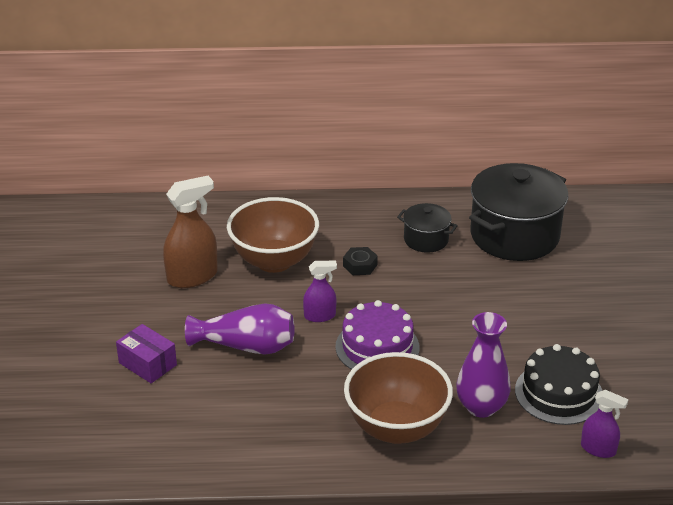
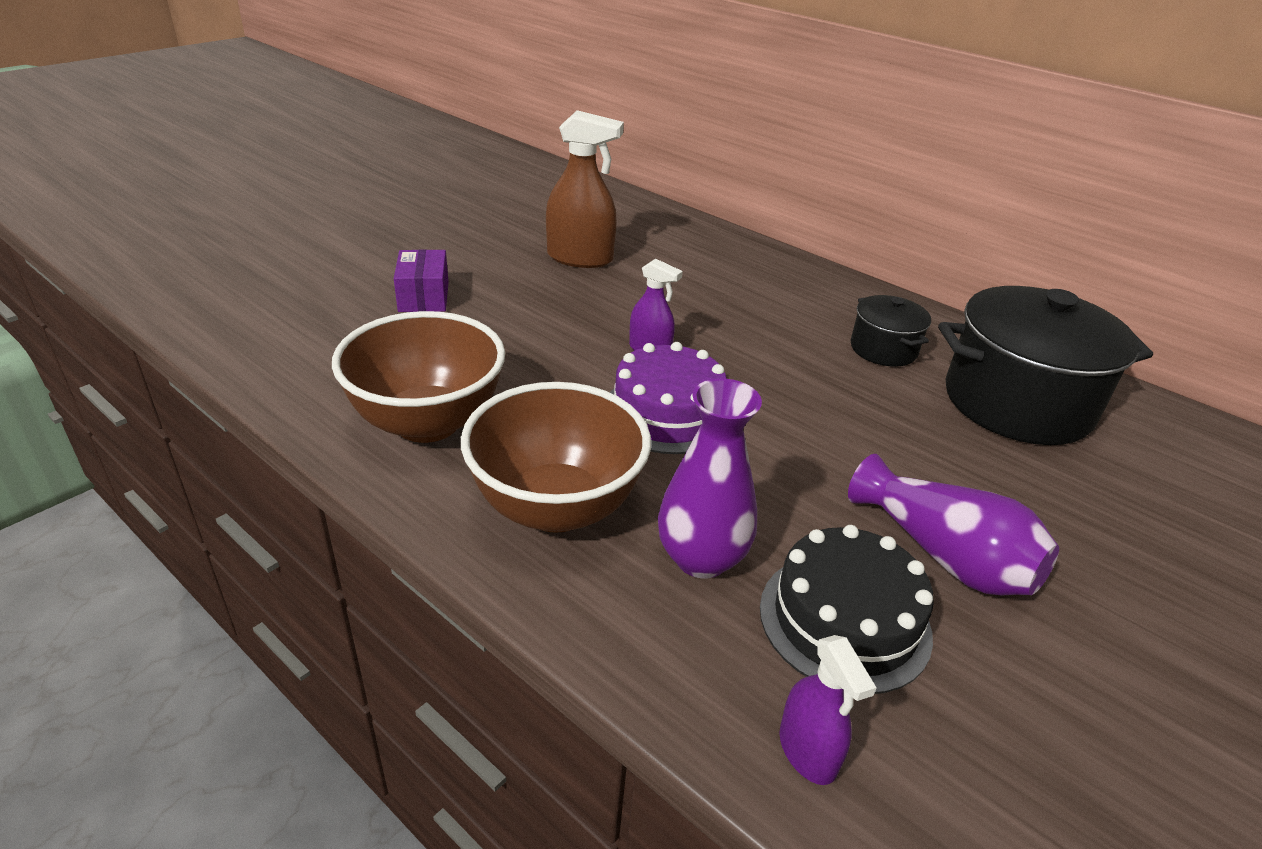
camera: 40 degrees right, 0 degrees up
purple vase [185,303,294,355] -> purple vase moved to [848,454,1059,595]
brown bowl [227,197,319,273] -> brown bowl moved to [332,311,505,443]
black nut [343,247,378,275] -> none

